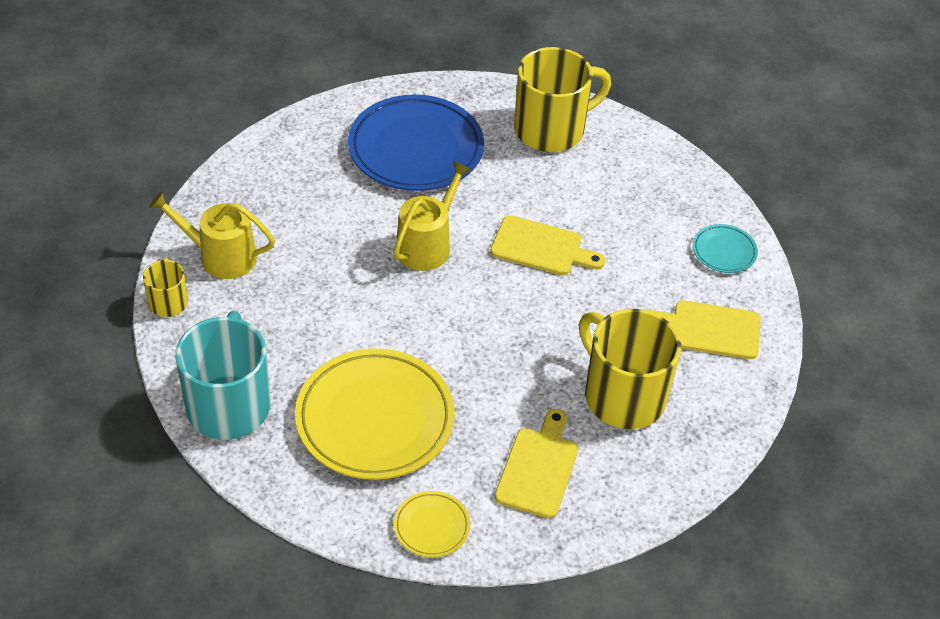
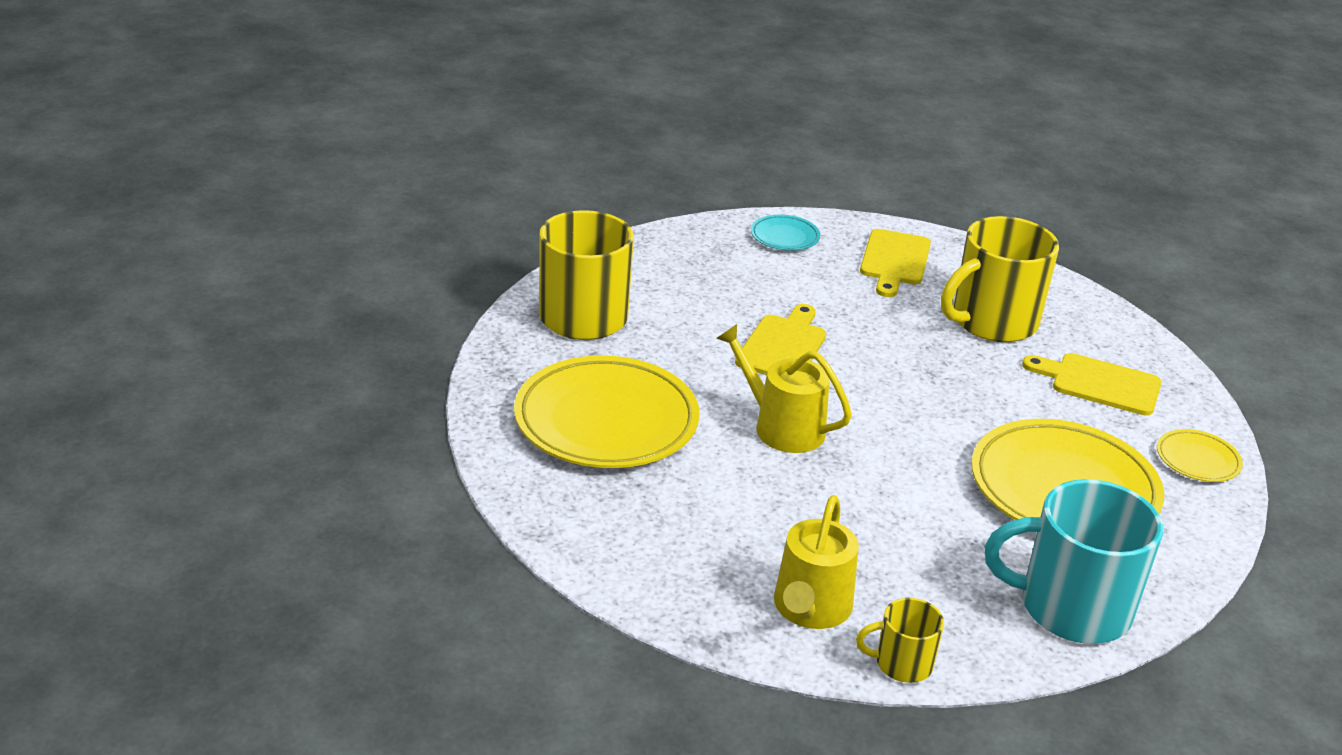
camera: 85 degrees left, 15 degrees down
blue plate [348,95,484,191] -> yellow plate [514,355,700,468]

